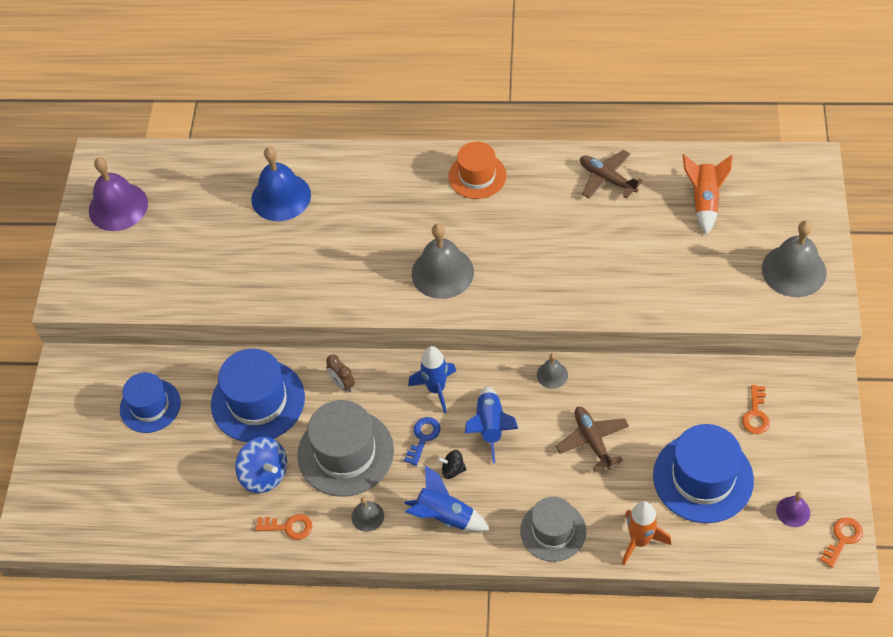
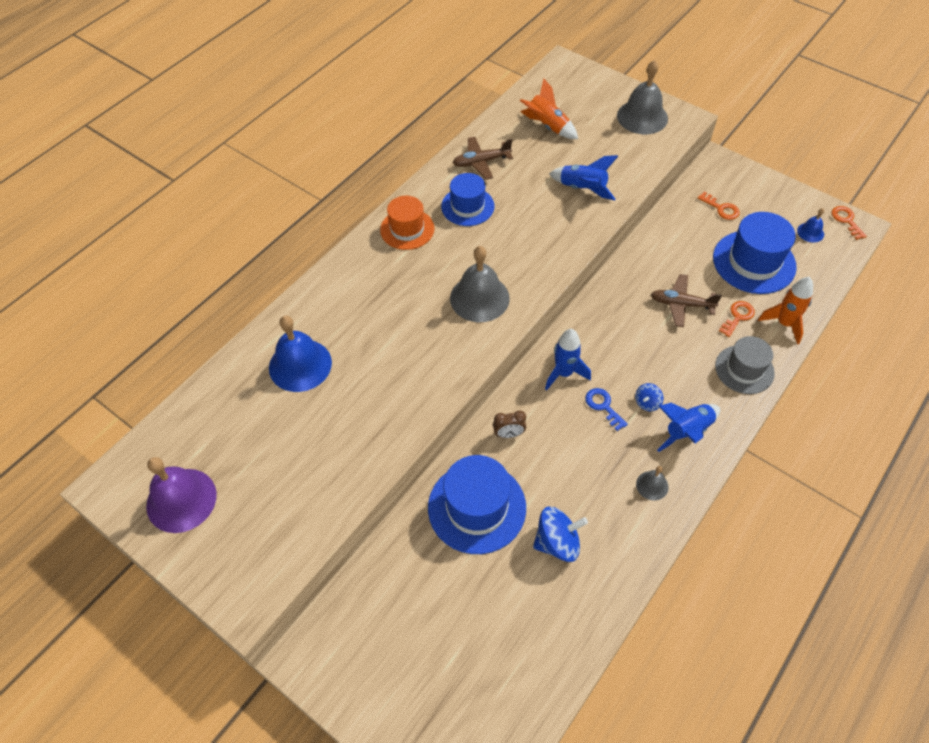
camera: 60 degrees left, 0 degrees up
blue hat [120,372,181,433] -> blue hat moved to [441,173,494,226]
orange key [255,514,312,540] -> orange key moved to [719,301,755,337]
grey hat [297,400,394,497] -> none
black spinning top [438,450,466,479] -> blue spinning top [635,383,663,411]
blue rocket [465,386,518,463] -> blue rocket moved to [549,155,618,200]
grey bell [537,353,568,389] -> none
purple bell [776,492,810,527] -> blue bell [797,208,824,243]

